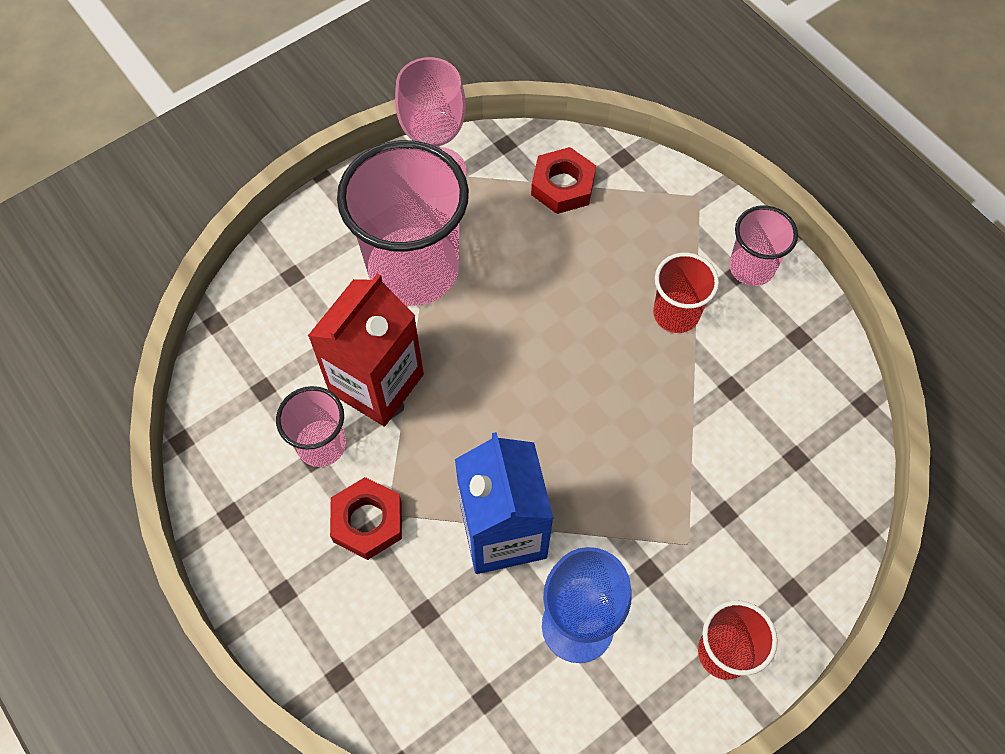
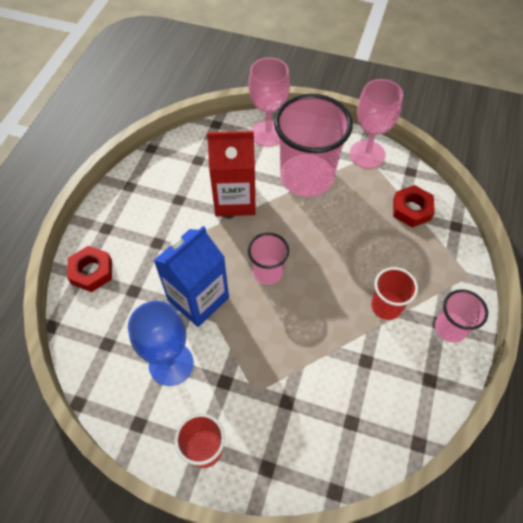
camera: 55 degrees right, 5 degrees down
pink cup [276,386,346,467] -> pink cup moved to [248,233,289,285]
red nut [330,477,402,560] -> red nut moved to [67,246,112,292]
none -> pink goblet [248,58,290,147]

